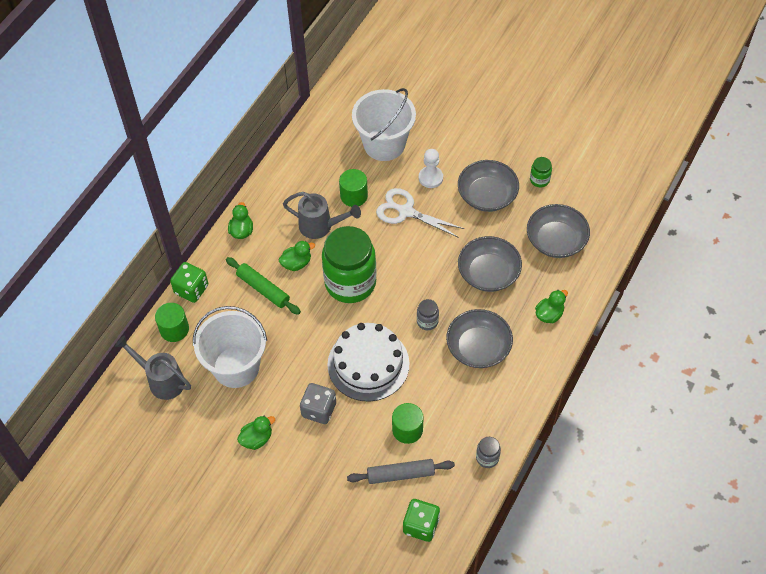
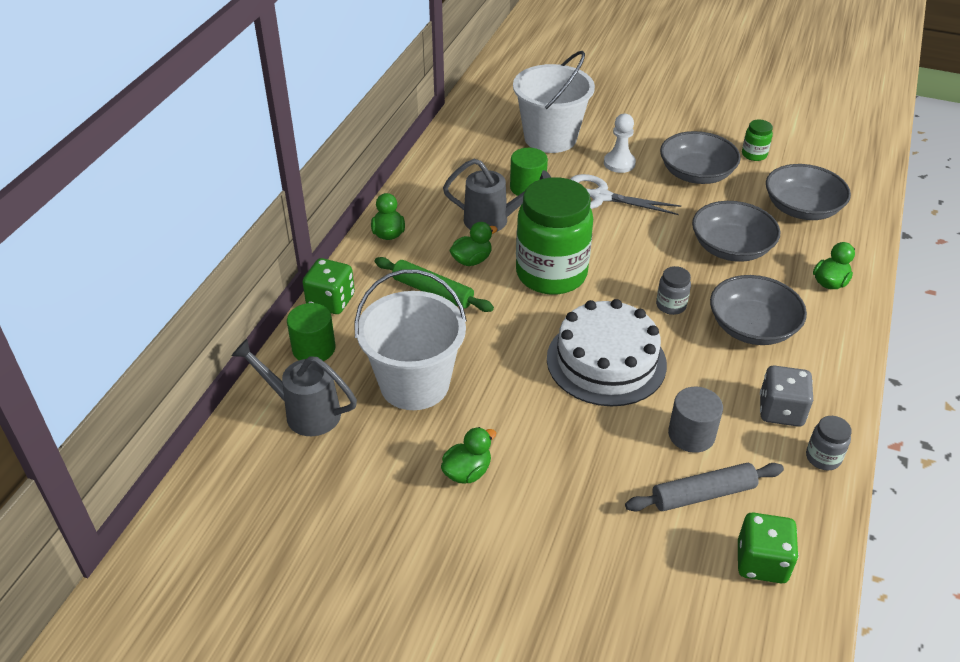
camera: 10 degrees left, 15 degrees down
grey dice [300,383,336,424] -> grey dice moved to [760,365,813,427]
green cylinder [392,403,424,444] -> grey cylinder [668,386,723,453]

